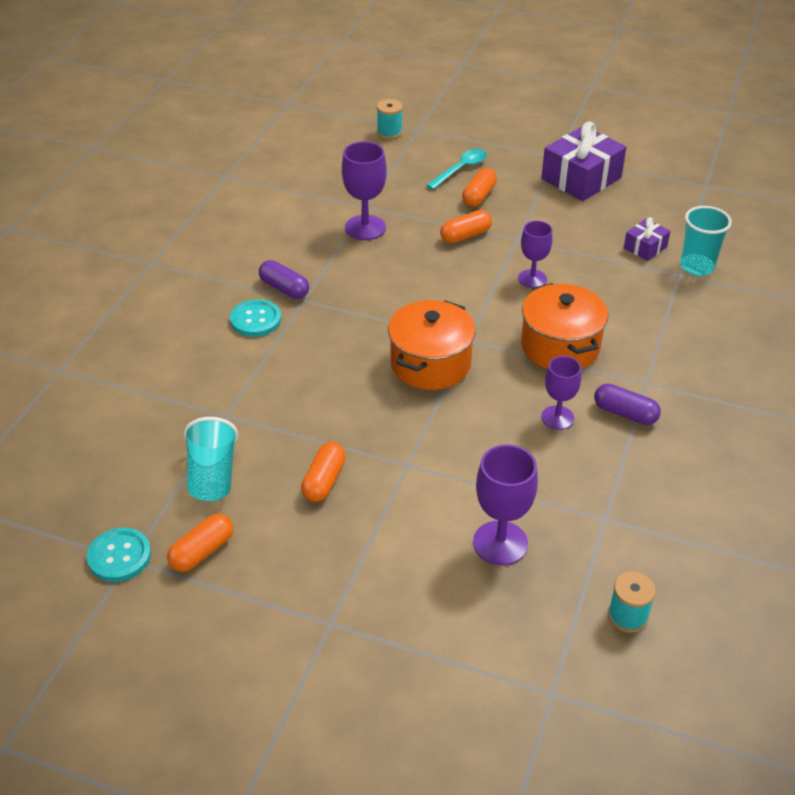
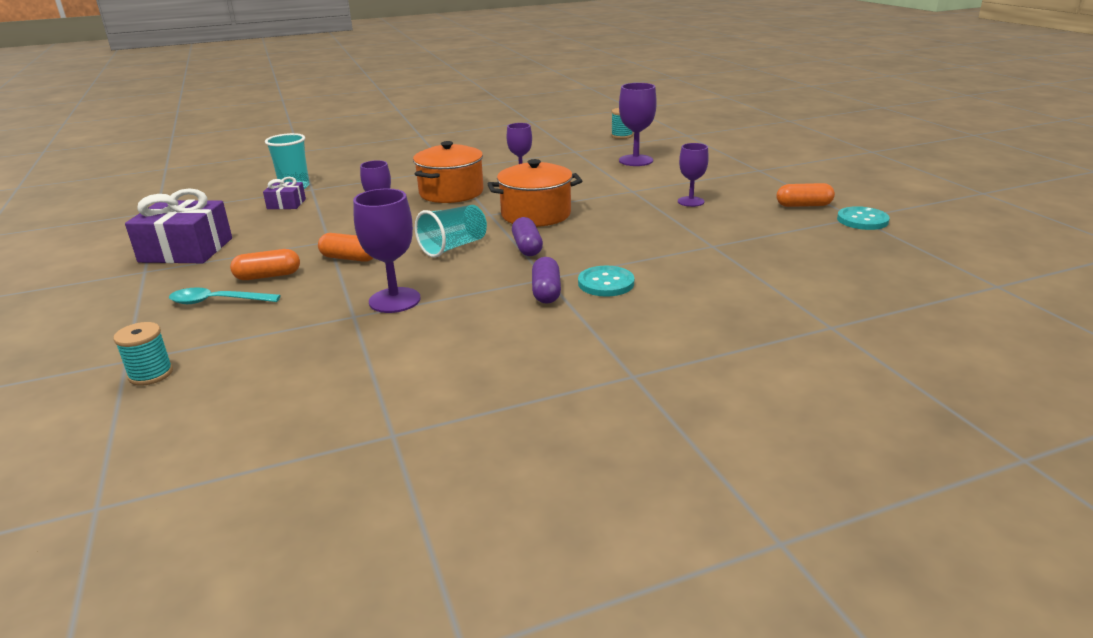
camera: 130 degrees left, 15 degrees down
turquoise cup [184,417,238,501] -> turquoise cup moved to [415,205,487,258]
orange capsule [301,442,346,502] -> purple goblet [678,143,709,207]
purple capsule [594,383,661,425] -> purple capsule moved to [512,217,543,256]

